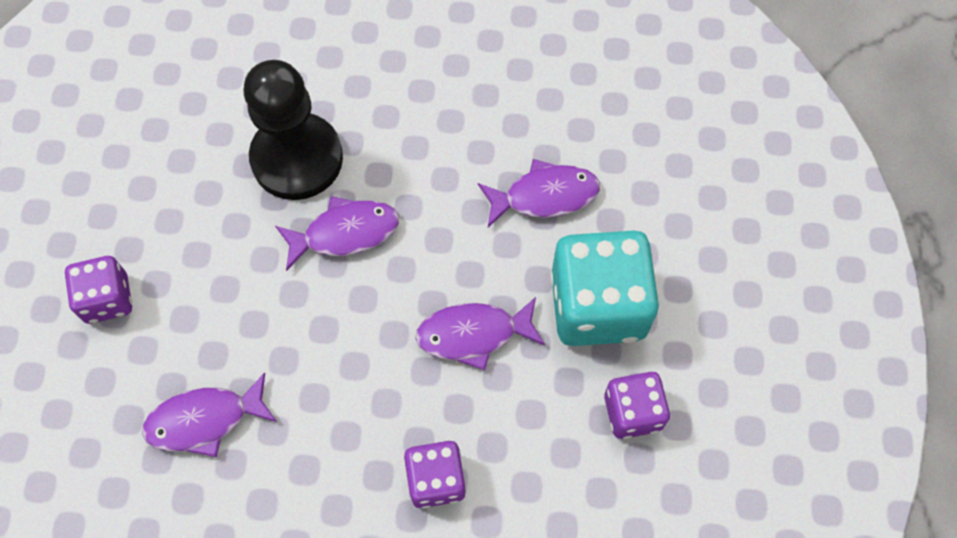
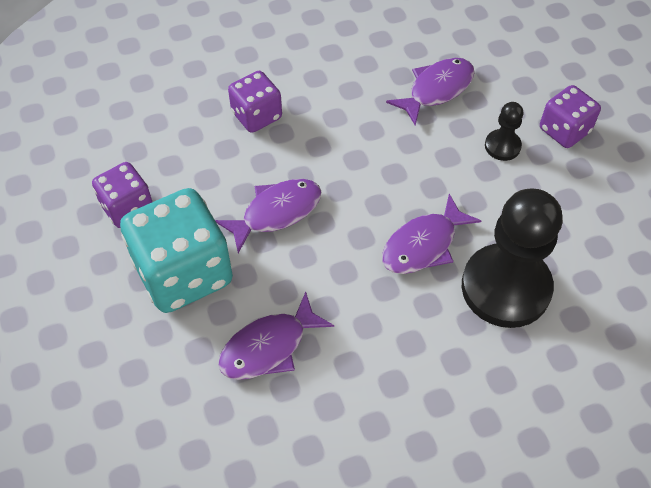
camera: 155 degrees right, 10 degrees down
none -> black pawn [485,102,523,161]

